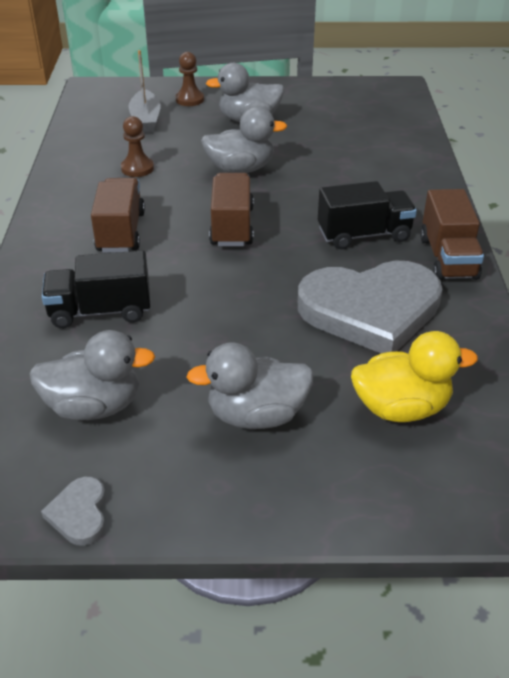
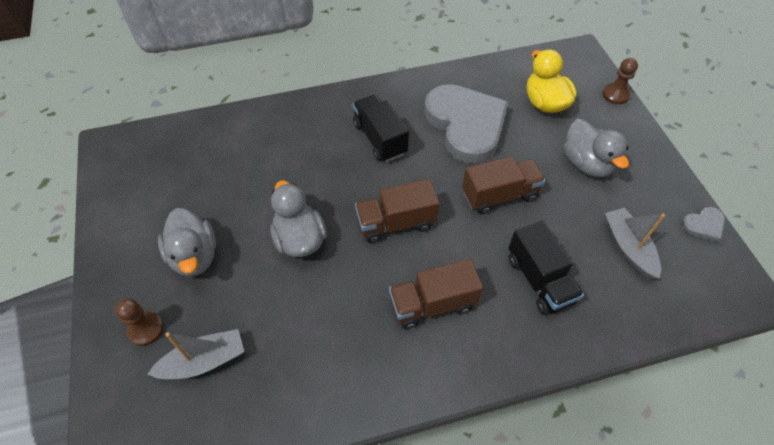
camera: 105 degrees left, 15 degrees up
grey duck [29,330,155,420] -> grey boat [605,208,665,279]
brown pawn [121,116,154,177] -> brown pawn moved to [602,58,638,104]
brown truck [420,189,484,280] -> brown truck moved to [462,156,545,214]

